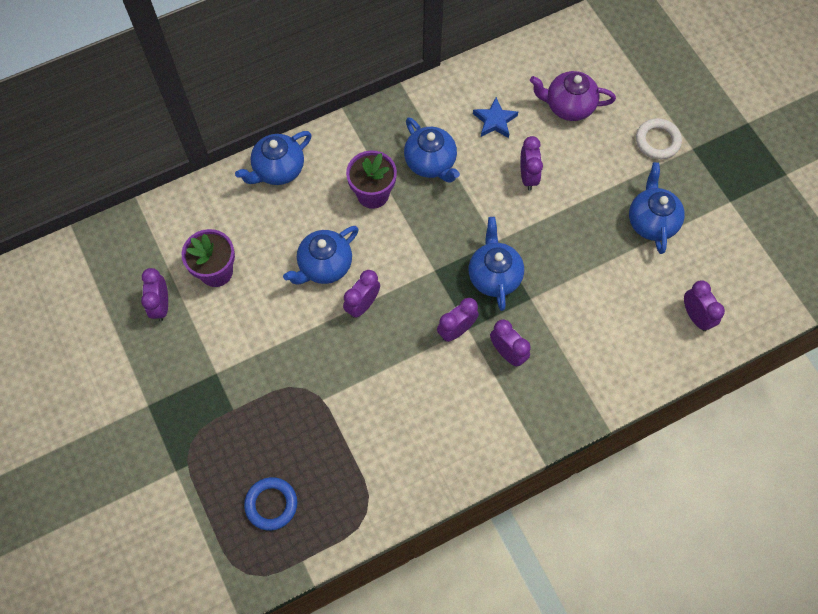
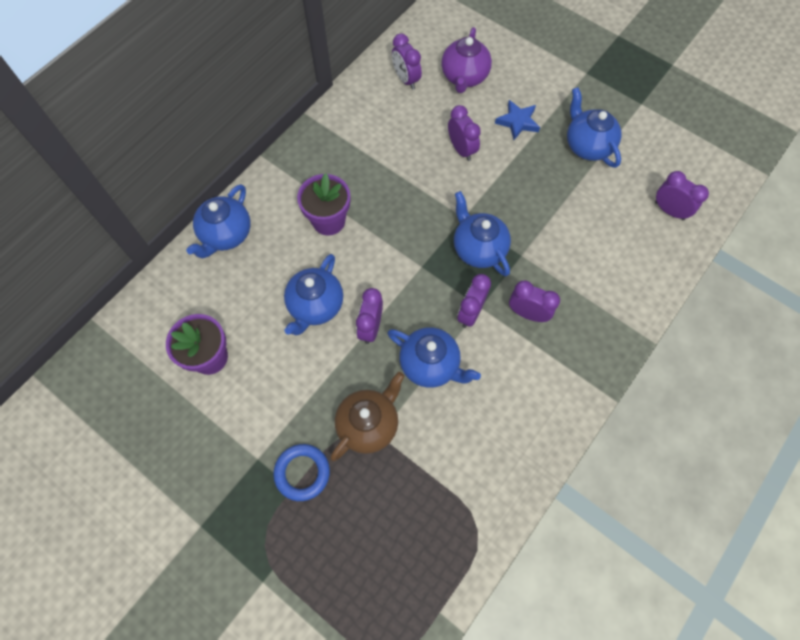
camera: 25 degrees left, 0 degrees up
purple clock [141,268,168,321] -> purple clock moved to [392,33,422,90]
blue ring [244,477,297,531] -> blue ring moved to [273,444,330,501]
blue teapot [404,117,460,183] -> blue teapot moved to [387,327,481,388]
blue star [473,97,518,138] -> blue star moved to [495,100,540,140]
purple teapot [530,71,616,121] -> purple teapot turned 60 degrees counterclockwise [441,27,492,93]
white ring [636,118,682,159] -> none
none -> brown teapot [330,372,405,461]

